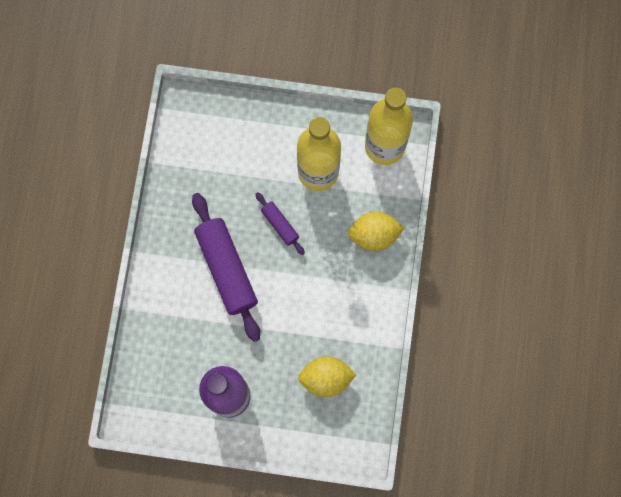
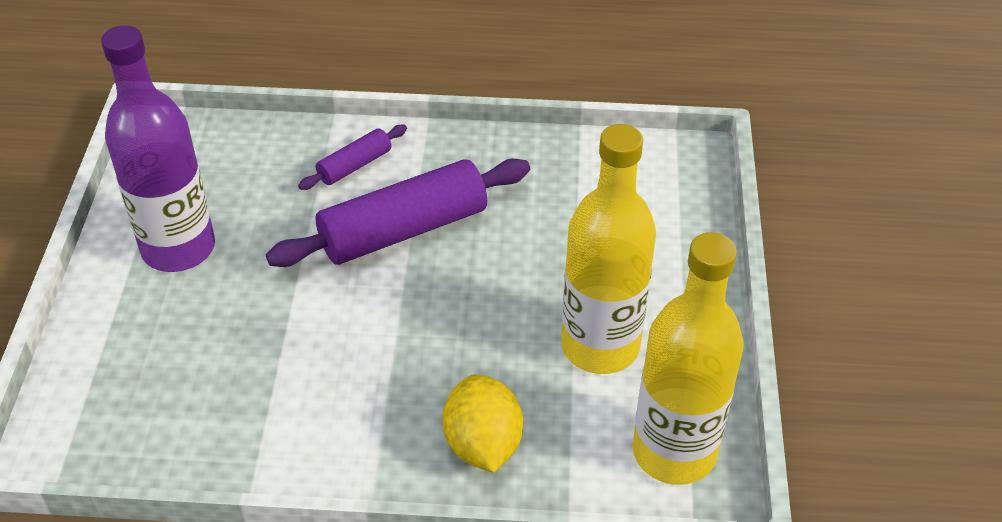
camera: 85 degrees right, 30 degrees down
purple rolling pin [255,192,305,255] -> purple rolling pin moved to [298,125,407,190]
yellow lemon [298,356,356,397] -> none

